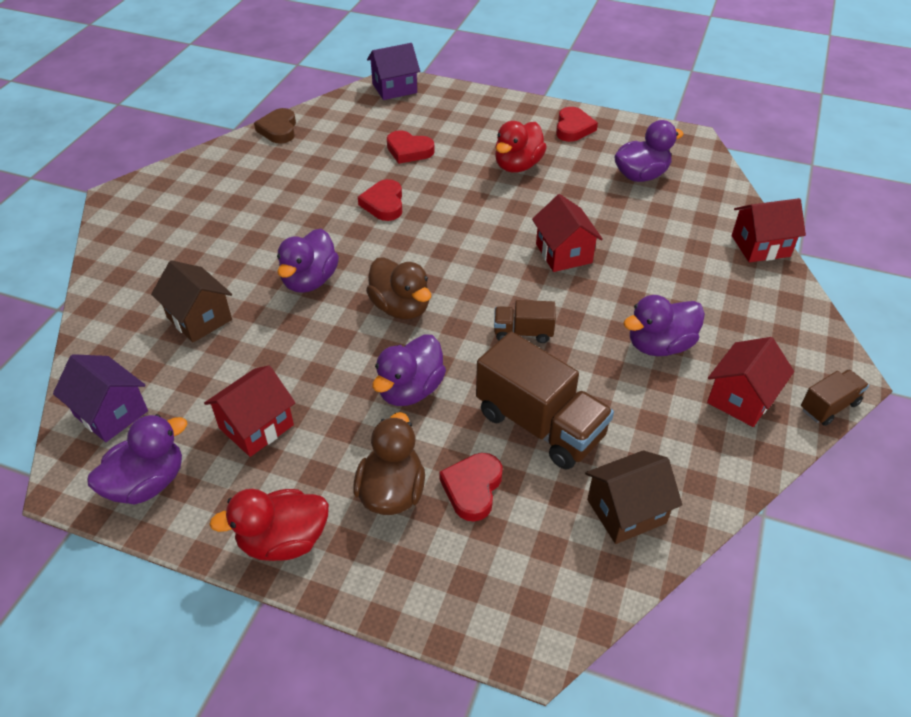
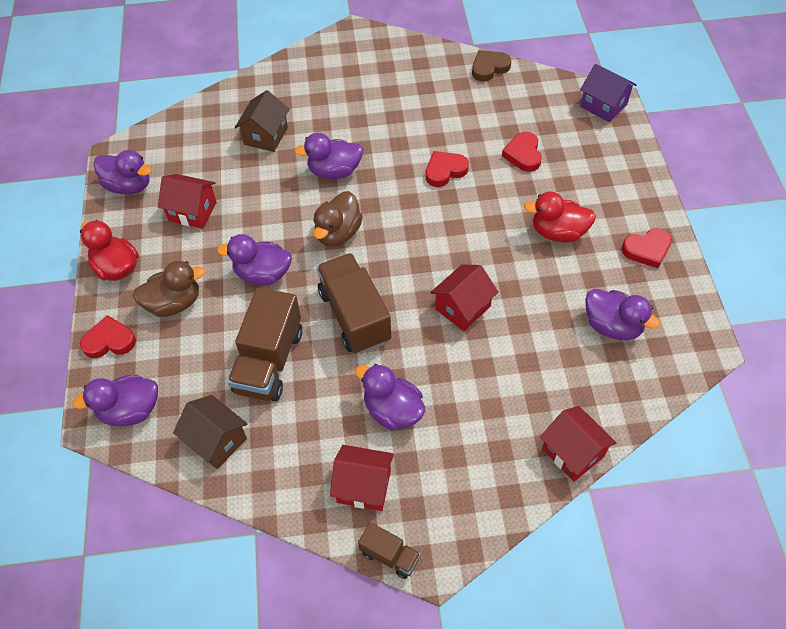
camera: 65 degrees right, 10 degrees up
purple house [53,354,148,442] -> none
red heart [439,453,503,522] -> red heart moved to [80,315,136,358]
brown truck [494,300,556,343] -> brown truck [317,253,391,354], size x1.96
none -> purple duck [72,375,158,426]

